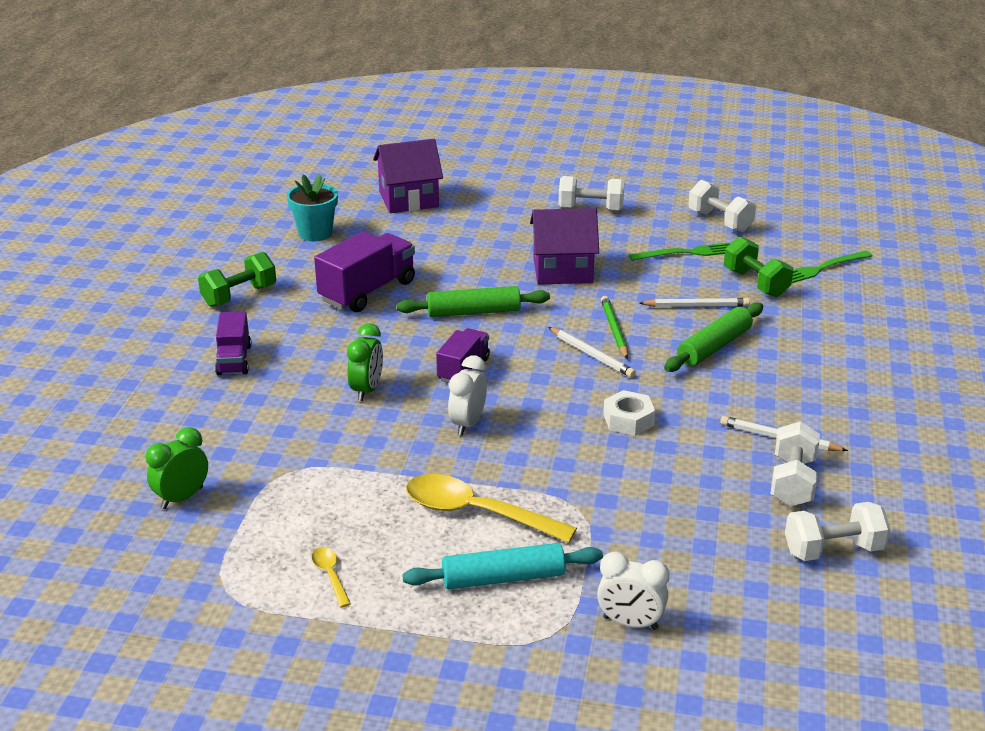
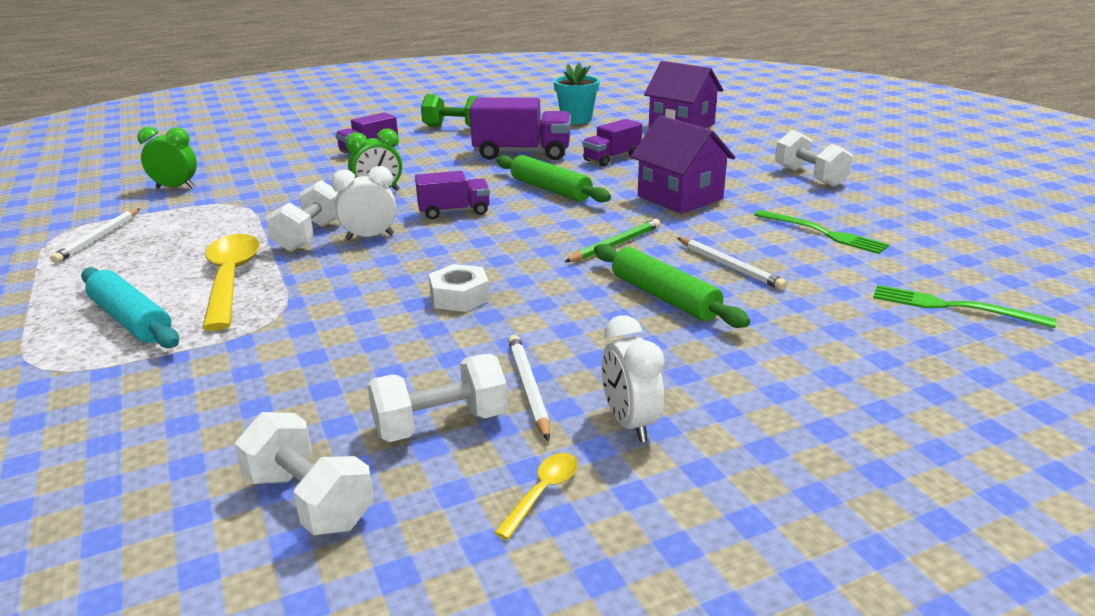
camera: 55 degrees right, 5 degrees down
yellow spoon [312,547,351,607] -> yellow spoon moved to [494,453,578,540]
white pencil [548,327,636,378] -> white pencil moved to [50,209,139,263]
white clock [597,552,670,630] -> white clock moved to [602,315,664,442]
green rolling pin [664,303,763,372] -> green rolling pin turned 45 degrees clockwise [594,244,750,328]
white dumbbell [688,180,756,232] -> white dumbbell moved to [266,180,338,252]
green dumbbell [724,237,793,297] -> none
none -> purple truck [583,119,642,167]

